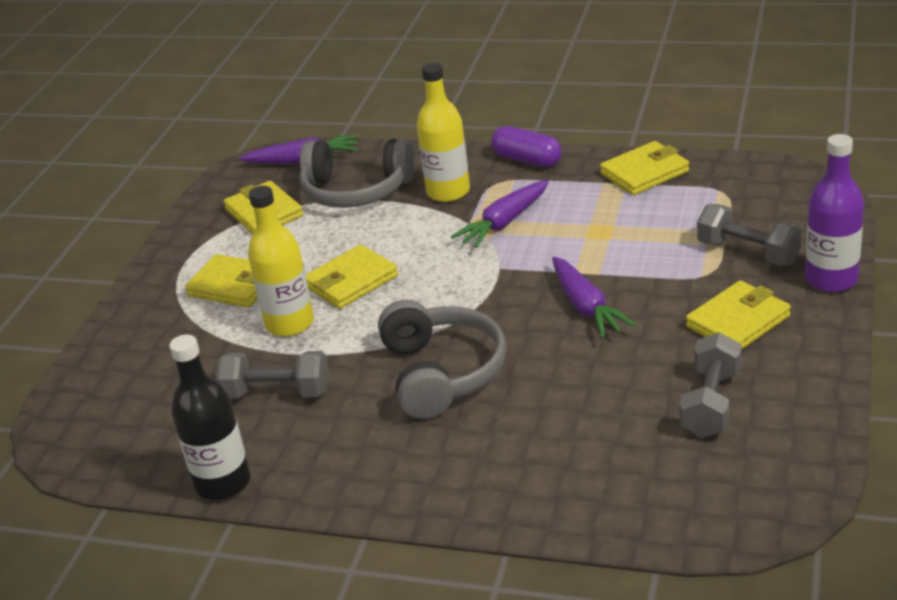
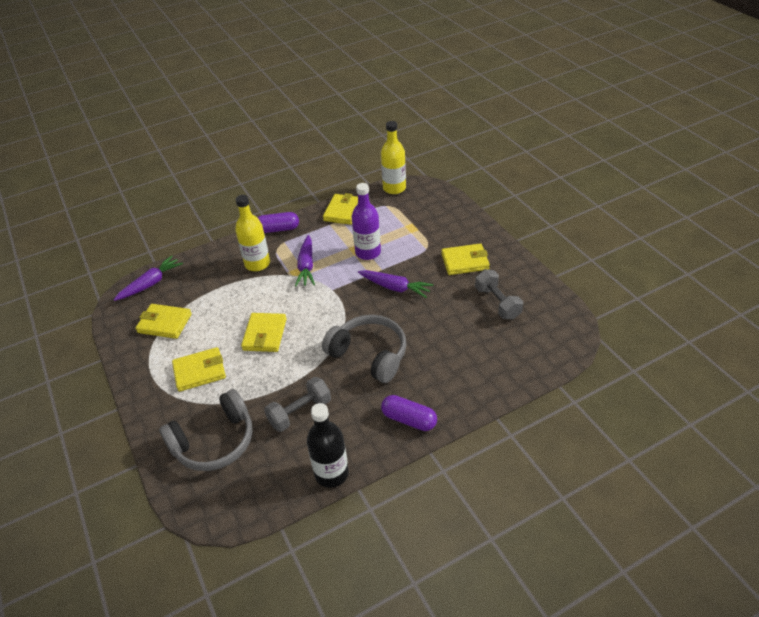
camera: 45 degrees left, 10 degrees up
yellow bottle [248,186,314,337] -> yellow bottle moved to [381,121,406,194]
grey headphones [299,138,415,208] -> grey headphones moved to [159,389,253,471]
yellow wallet [686,280,791,349] -> yellow wallet turned 75 degrees clockwise [441,243,490,275]
grey dumbbell [697,204,802,266] -> none
purple bottle [805,134,864,292] -> purple bottle moved to [352,183,381,260]
none -> purple capsule [381,395,437,431]

